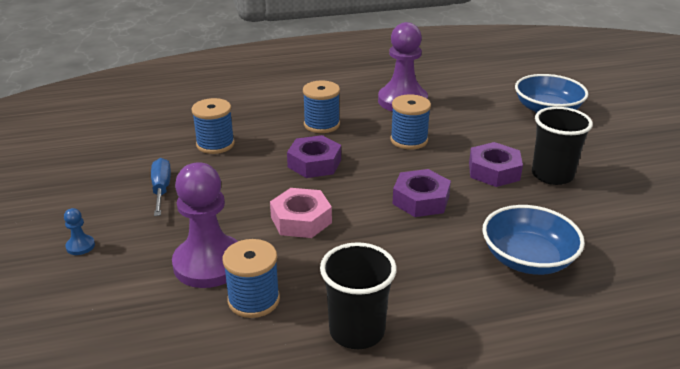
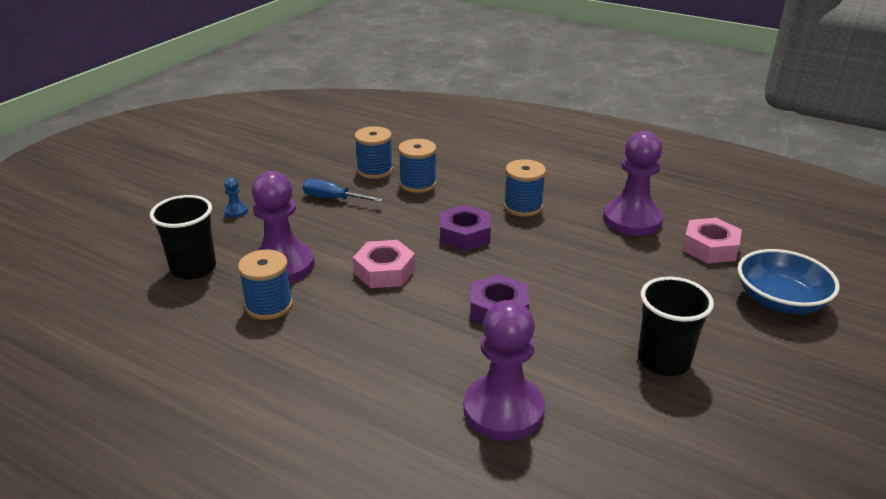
camera: 45 degrees right, 0 degrees up
blue screwdriver [151,158,171,216] -> blue screwdriver turned 105 degrees counterclockwise [303,179,383,202]
black cup [320,242,397,349] -> black cup moved to [150,195,216,280]
blue spool [390,94,431,149] -> blue spool moved to [354,126,393,179]
purple nut [469,142,523,187] -> none
blue bowl [482,205,585,275] -> purple pawn [463,300,545,441]
none -> pink nut [683,218,742,264]

